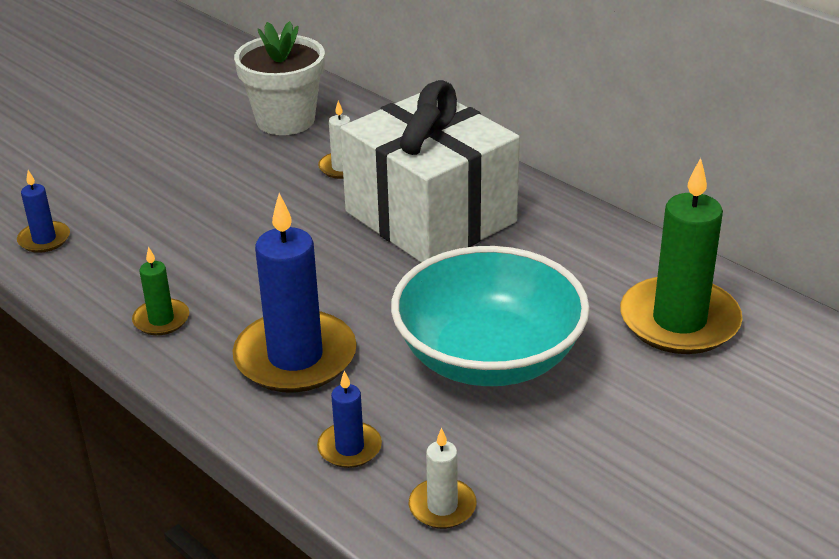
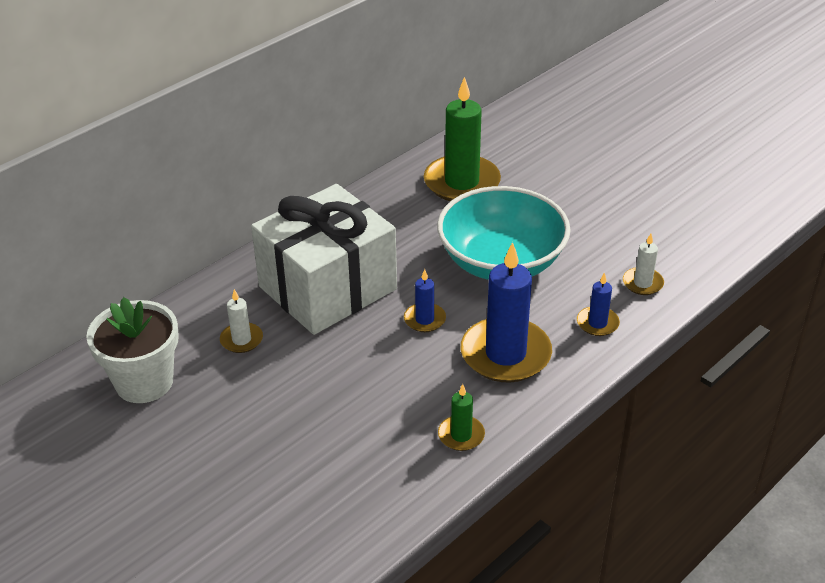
camera: 90 degrees left, 5 degrees up
blue candle [17,170,70,253] -> blue candle moved to [404,269,446,332]

